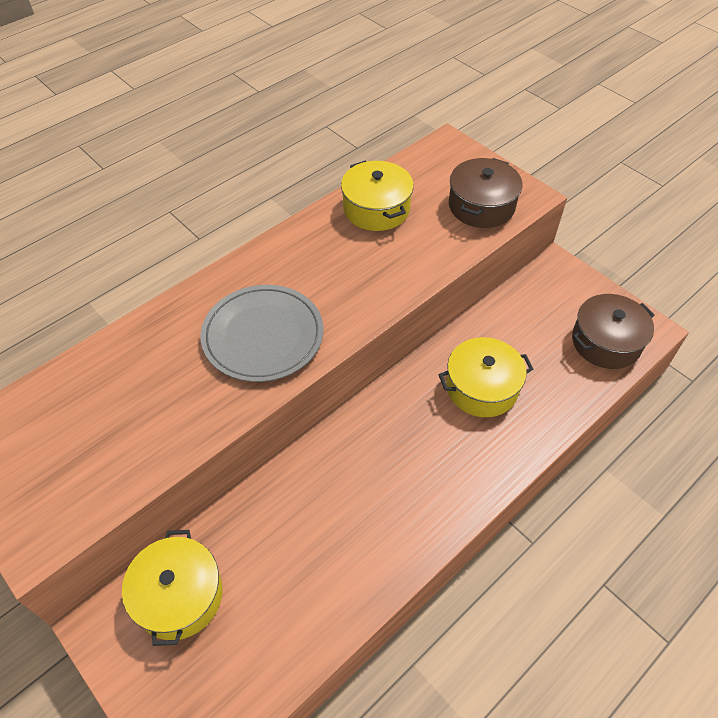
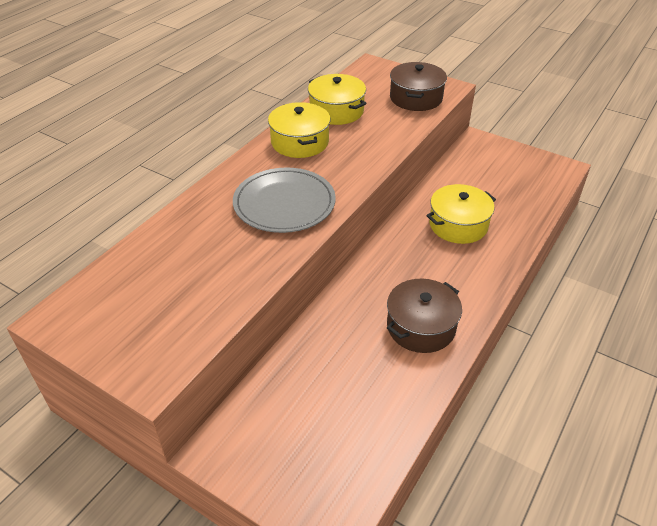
camera: 15 degrees left, 10 degrees down
yellow pot [122,530,222,646] -> yellow pot moved to [268,102,330,158]
brown pot [572,294,654,369] -> brown pot moved to [387,279,462,353]

